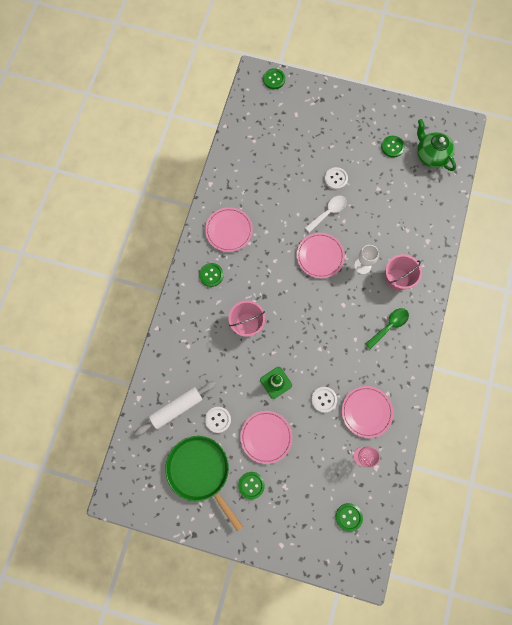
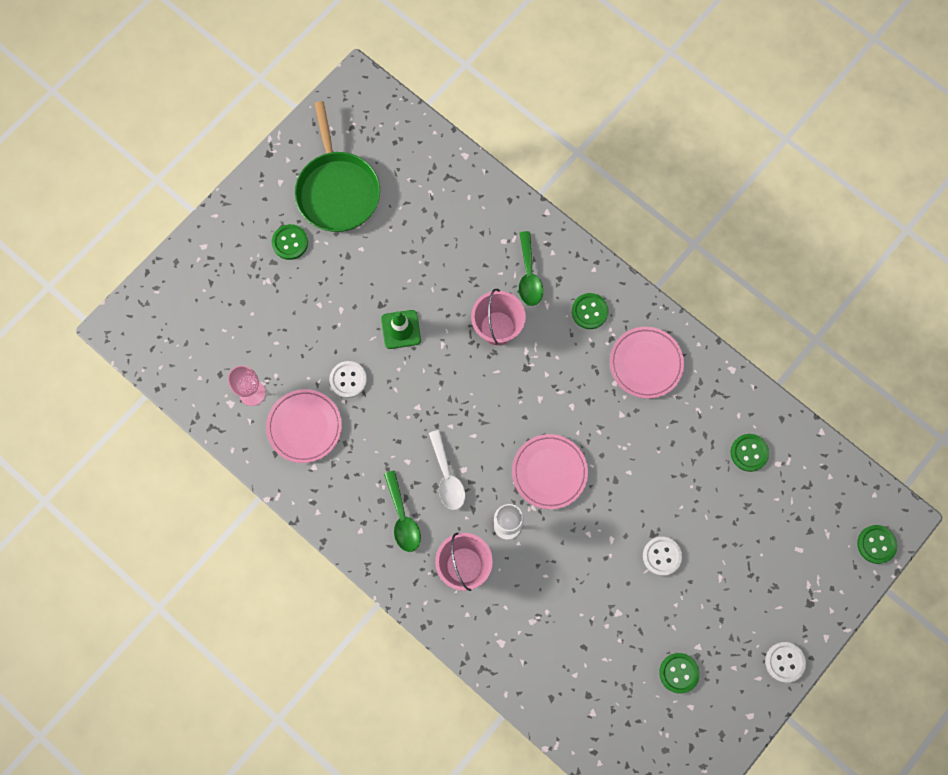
camera: 115 degrees right, 0 degrees up
white rolling pin [135,381,216,436] -> none
green pan [165,436,243,531] -> green pan turned 90 degrees clockwise [295,101,380,232]
white button [205,407,231,433] -> white button moved to [765,642,806,683]
pink plate [240,411,293,464] -> none
white spoon [305,196,347,233] -> white spoon moved to [429,430,465,510]
green button [336,503,363,532] -> green button moved to [731,434,769,472]
green teapot [417,119,456,171] -> none
none -> green spoon [519,231,543,306]

